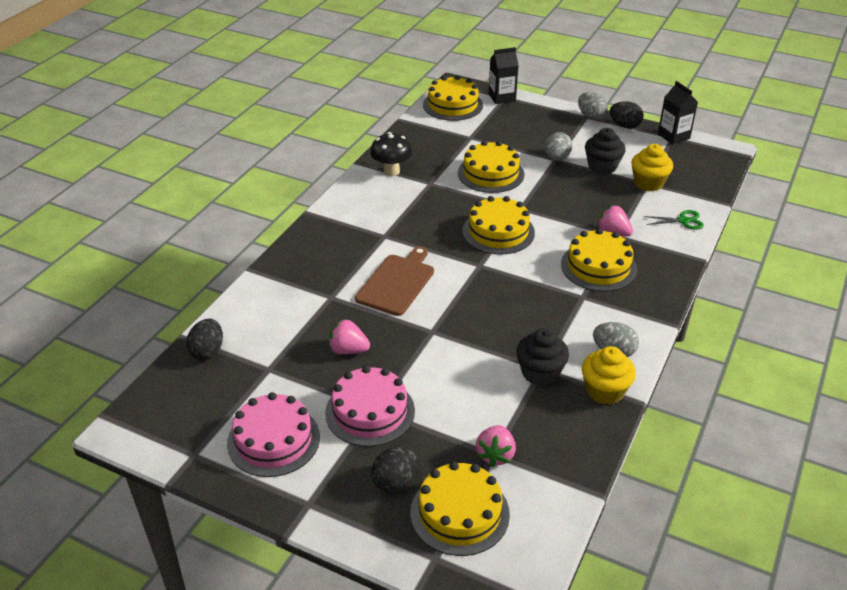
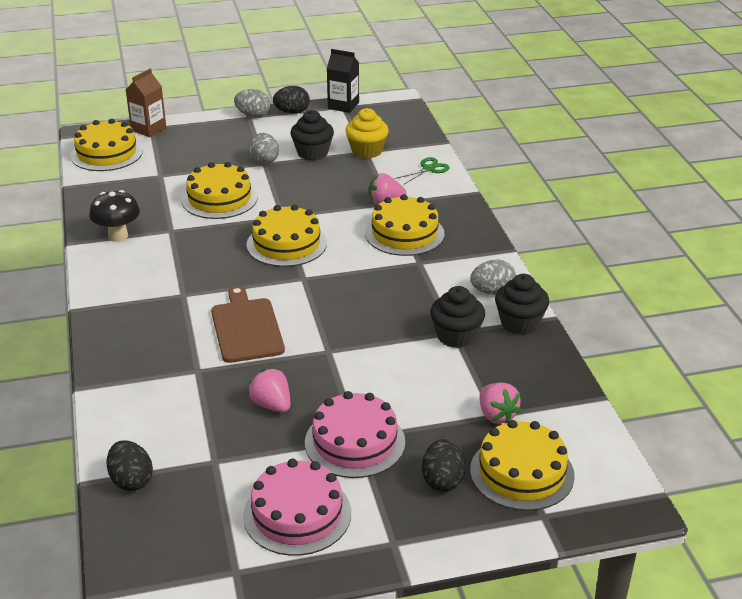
camera: 40 degrees left, 5 degrees down
pink strawberry [329,319,370,354] -> pink strawberry turned 75 degrees clockwise [248,368,290,413]
black carton [489,47,519,104] -> brown carton [125,68,166,137]
yellow cupcake [582,346,636,405] -> black cupcake [495,274,549,335]

